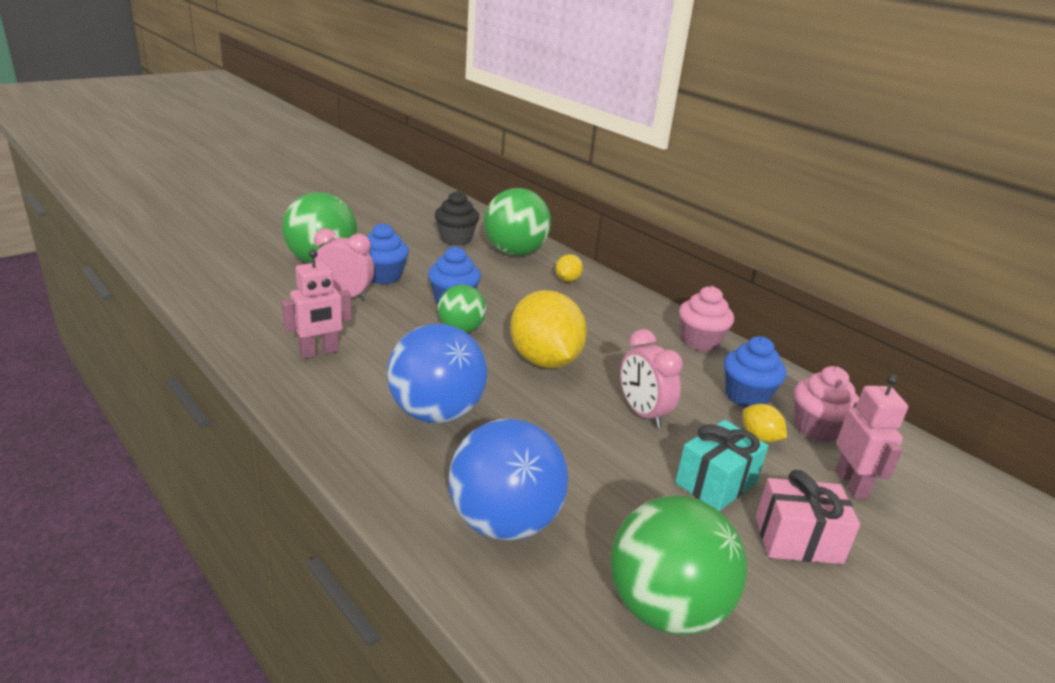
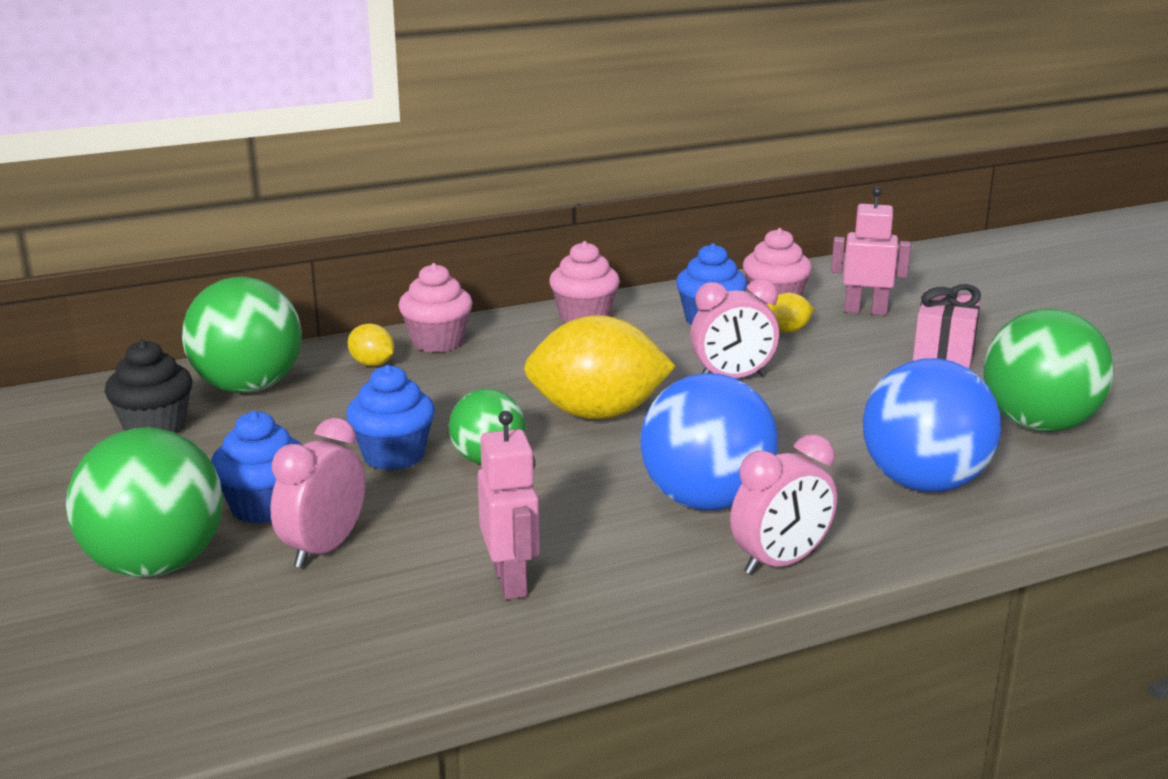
camera: 70 degrees left, 5 degrees down
turquoise gift [675,420,769,511] -> none
none -> pink cupcake [398,263,473,353]
none -> pink clock [730,434,837,575]

